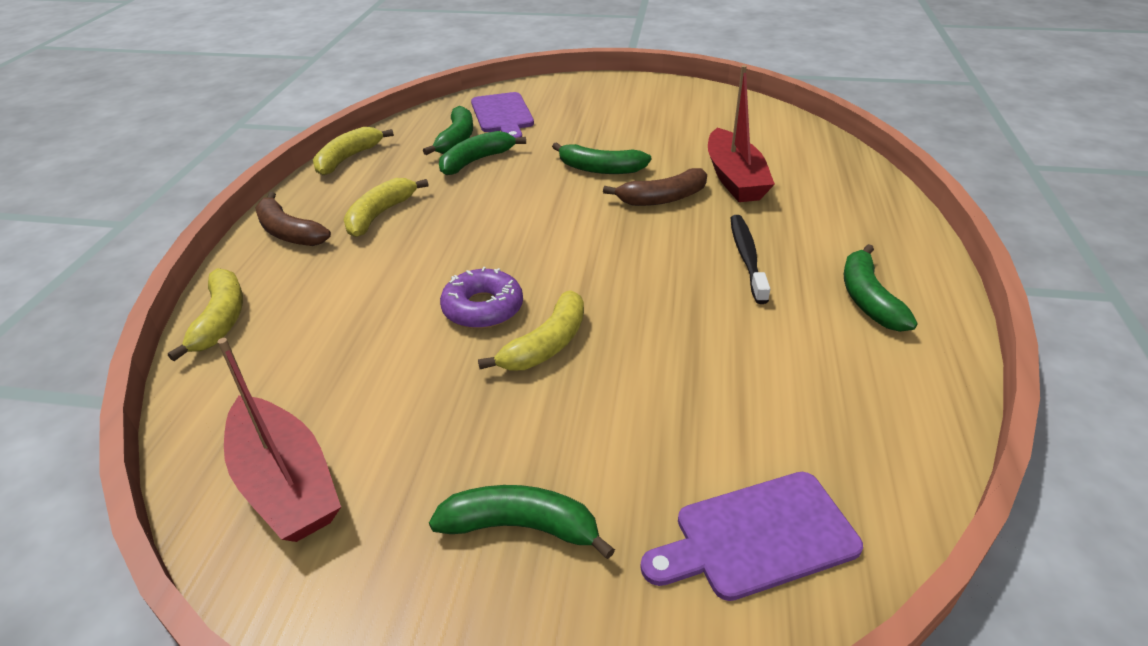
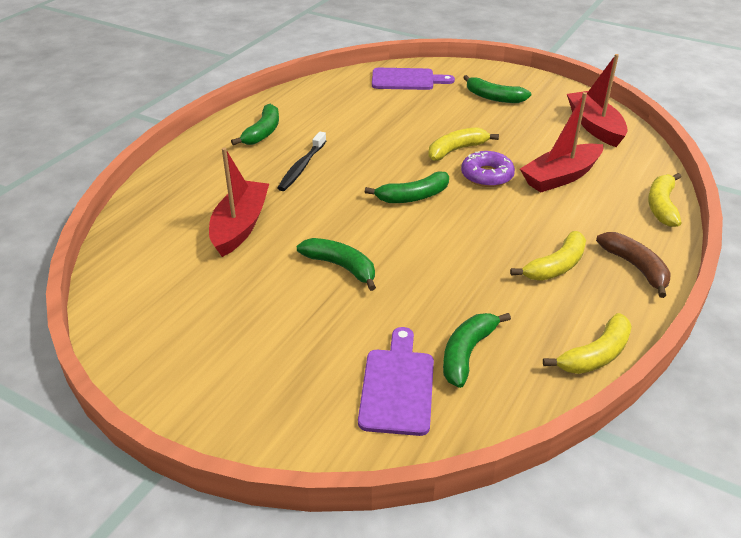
camera: 160 degrees left, 0 degrees up
green banana [439,131,526,175] -> green banana moved to [365,171,449,203]
brown banana [603,168,707,206] -> none
none -> red boat [520,92,603,193]

